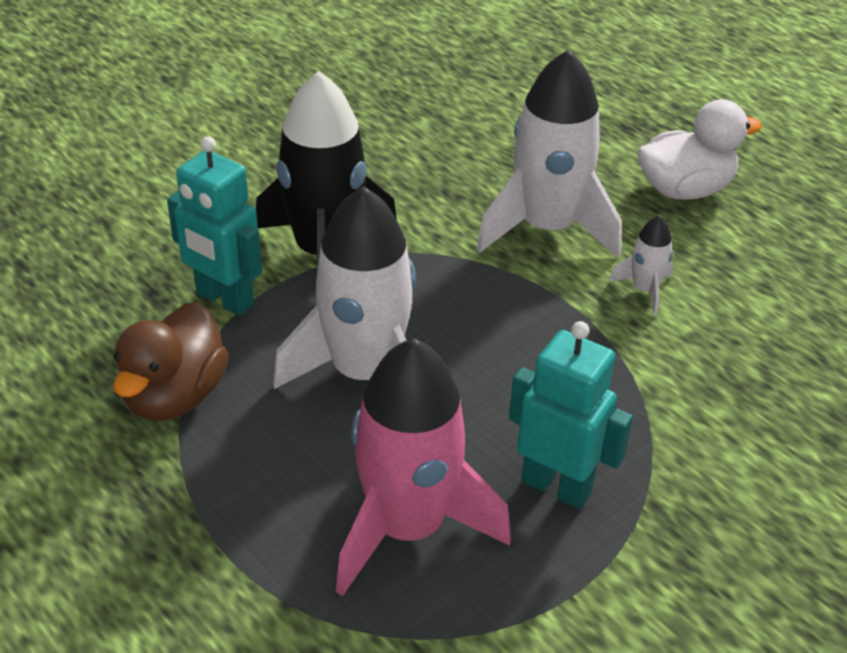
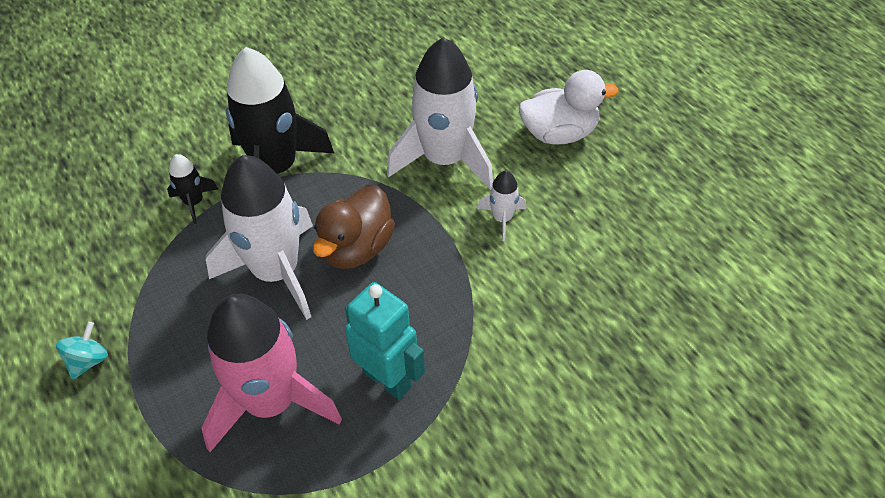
camera: 10 degrees right, 10 degrees up
brown duck [113,302,229,421] -> brown duck moved to [313,185,395,269]
turquoise robot [167,136,262,316] -> black rocket [167,154,218,224]
none -> turquoise spinning top [56,322,108,380]

